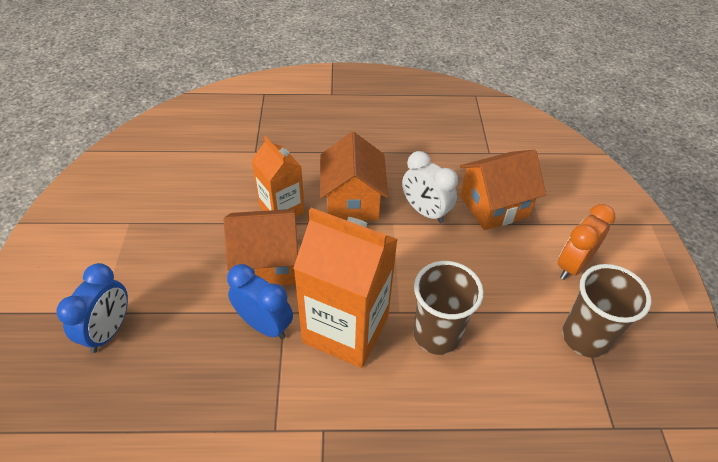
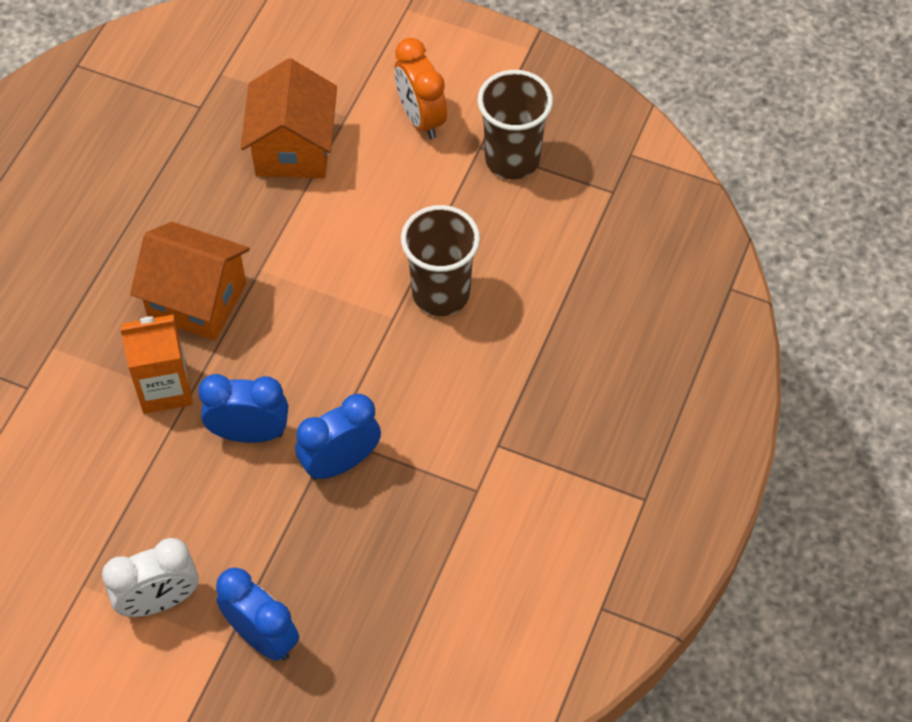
camera: 65 degrees left, 10 degrees up
orange house [224,209,298,285] -> blue clock [198,374,288,443]
orange carton [293,208,398,368] -> none
white clock [402,151,458,223] -> white clock moved to [102,538,199,617]

